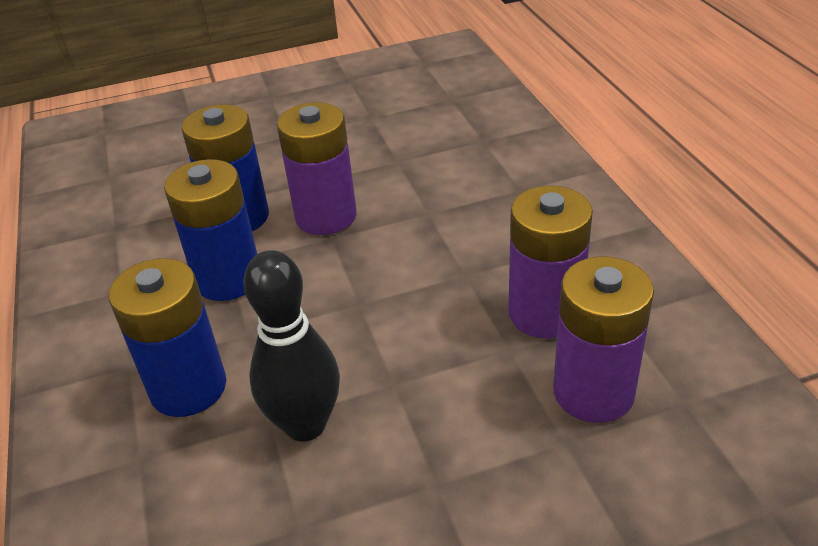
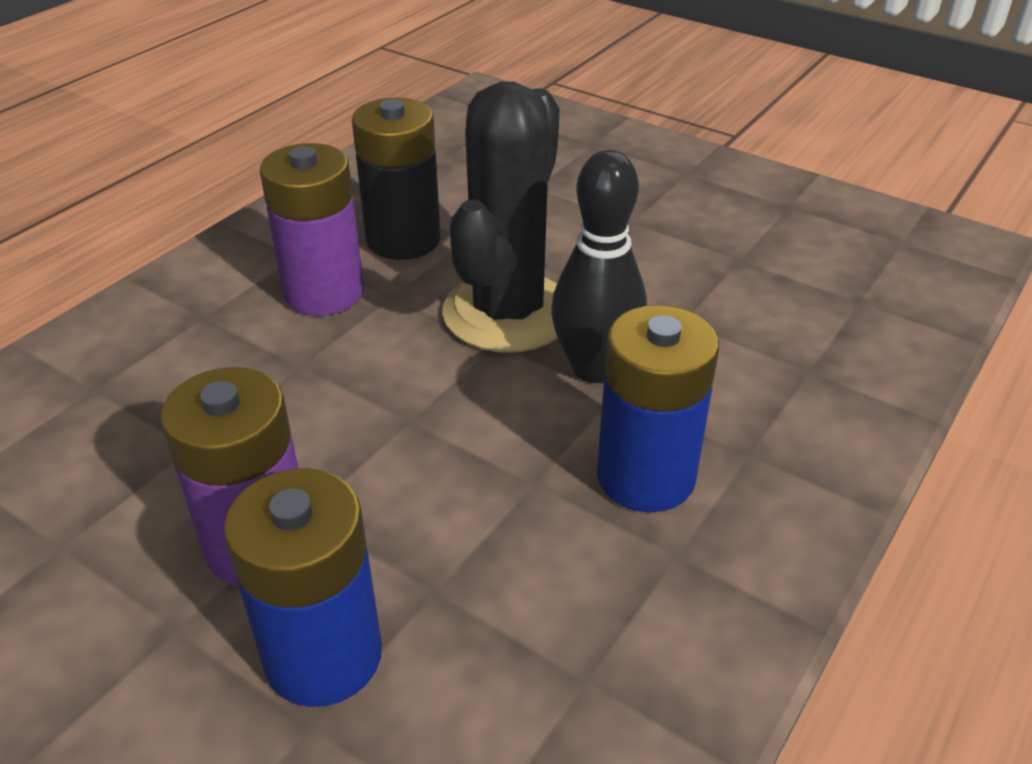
camera: 130 degrees left, 0 degrees up
blue battery [164,159,257,301] -> none
purple battery [553,257,654,423] -> black battery [352,98,441,260]
none -> black cactus [442,82,560,352]

